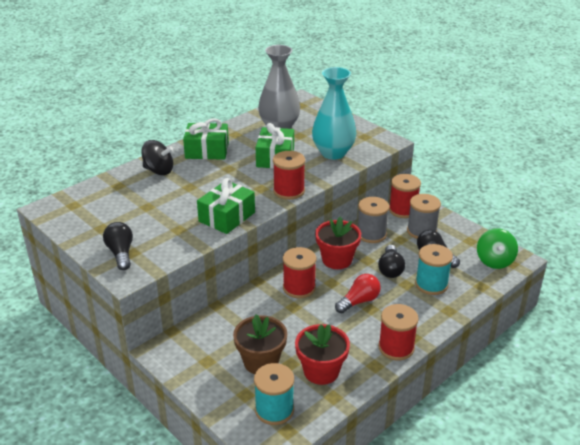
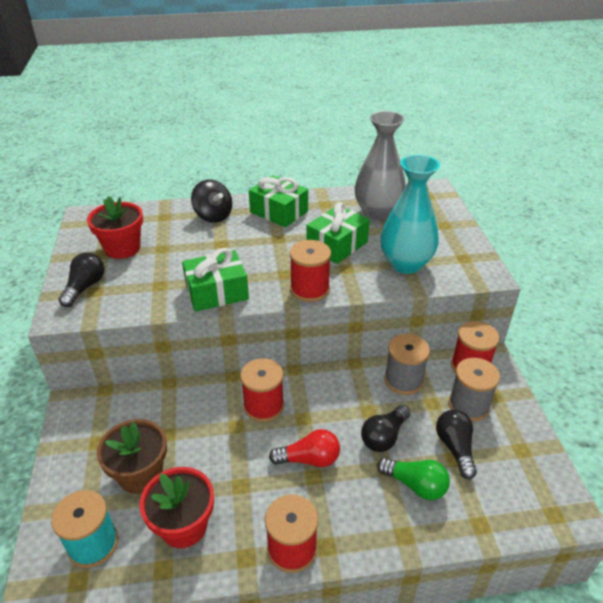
camera: 35 degrees right, 5 degrees up
red flower pot [315,216,361,269] -> red flower pot moved to [87,196,143,259]
turquoise spool [415,244,453,295] -> green light bulb [377,458,450,500]
green spinning top [477,228,518,269] -> none

